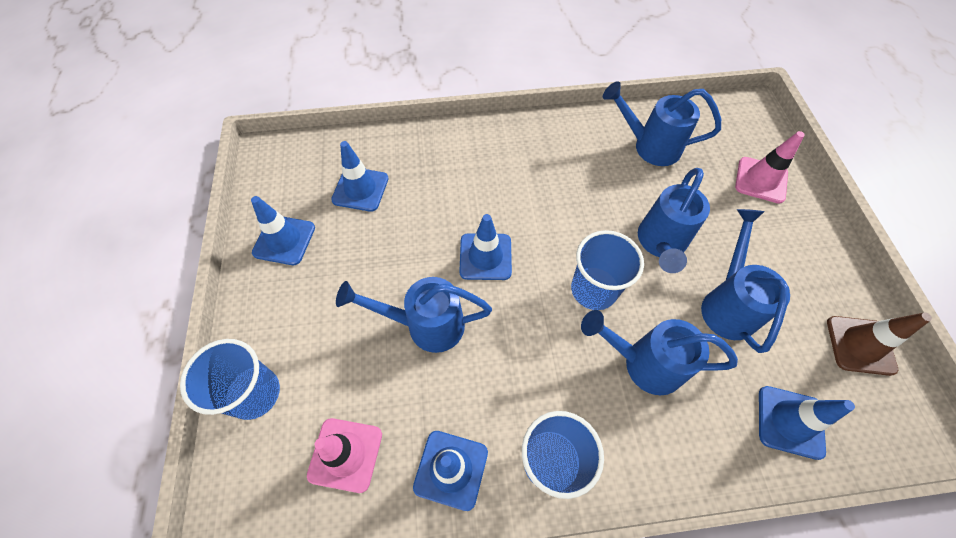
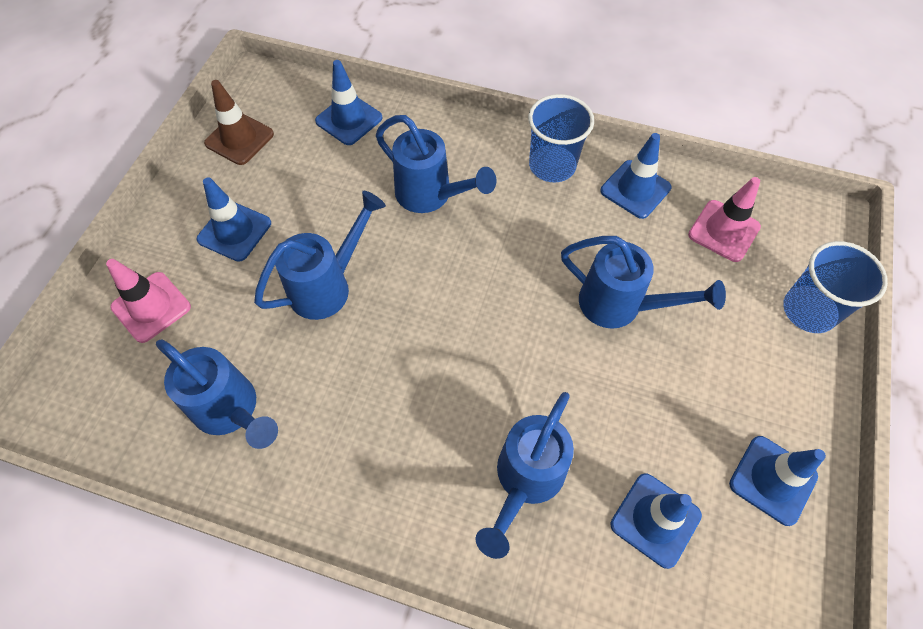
camera: 155 degrees left, 0 degrees up
blue traffic cone [459,214,512,280] -> blue traffic cone moved to [197,177,271,262]
blue cup [571,230,644,310] -> none
blue watering can [701,209,790,353] -> blue watering can moved to [476,392,574,559]

